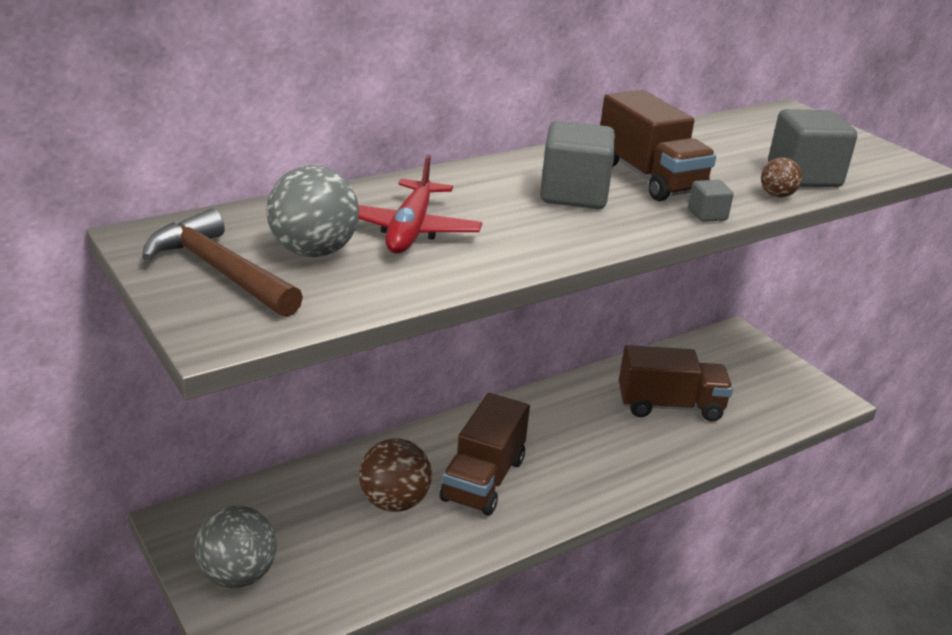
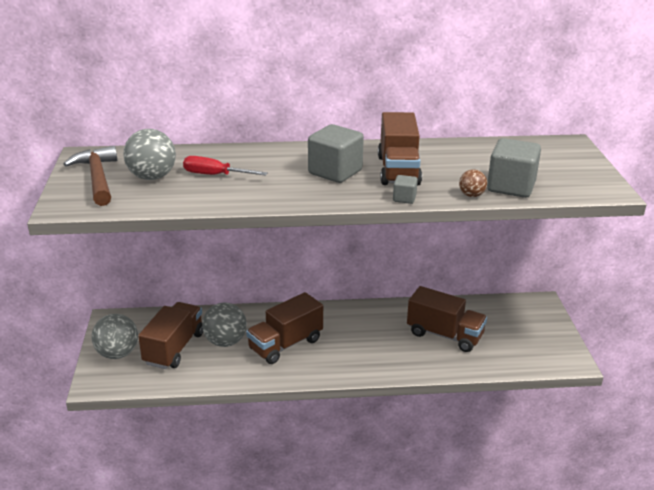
camera: 30 degrees right, 0 degrees up
red plane [358,154,482,254] -> red screwdriver [183,156,268,176]
brown ball [359,438,432,512] -> grey ball [202,302,247,347]
none -> brown truck [138,302,203,369]

